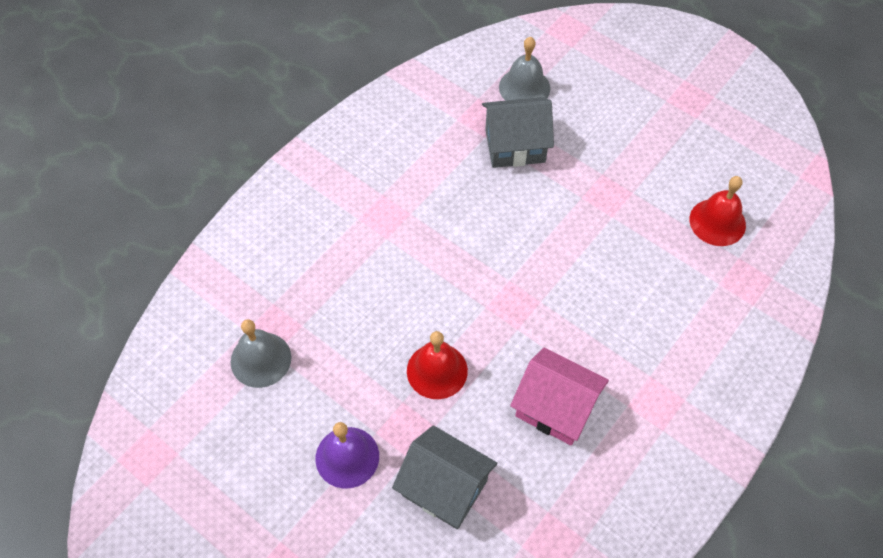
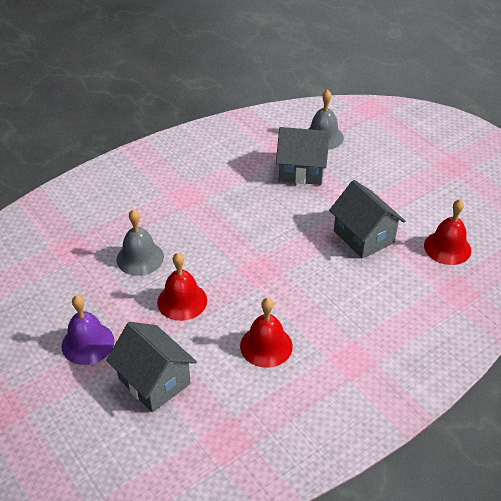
camera: 15 degrees right, 15 degrees down
grey bell [231,319,291,388] -> grey bell moved to [116,209,164,276]
pink house [510,348,609,445] -> red bell [240,298,293,368]
none -> grey house [329,180,405,258]

